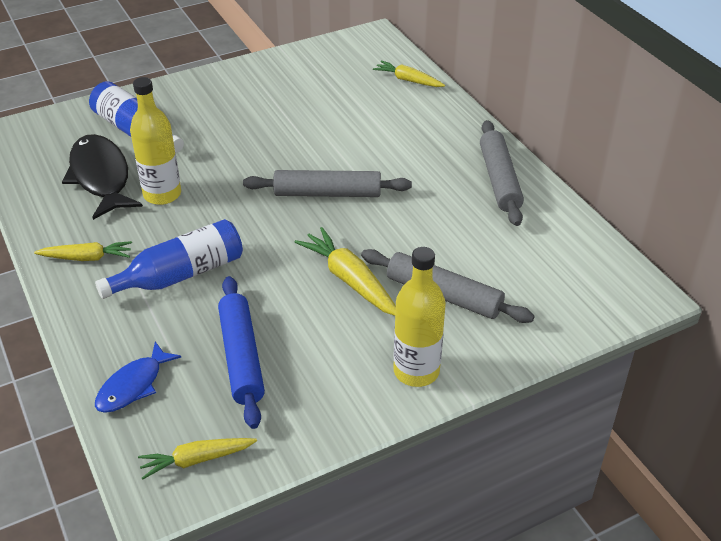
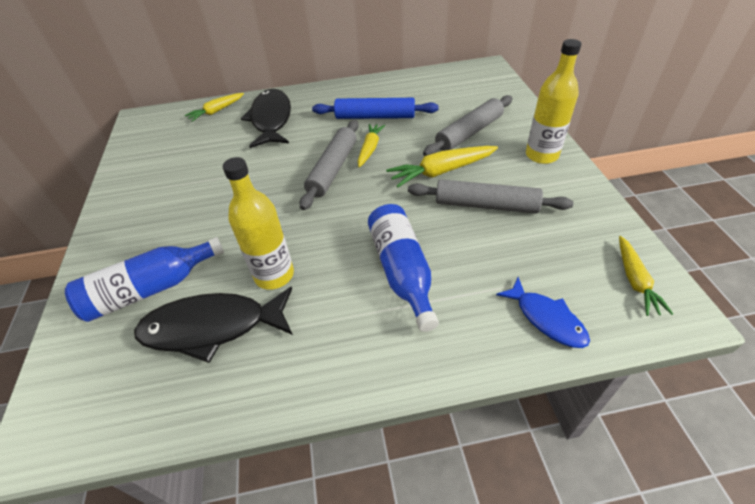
camera: 70 degrees left, 5 degrees up
yellow carrot [34,241,132,261] -> yellow carrot moved to [358,124,385,168]
blue rolling pin [218,276,265,429] -> blue rolling pin moved to [312,98,438,119]
grey rolling pin [480,120,524,226] -> grey rolling pin moved to [408,179,574,214]
none -> black fish [241,89,291,148]

